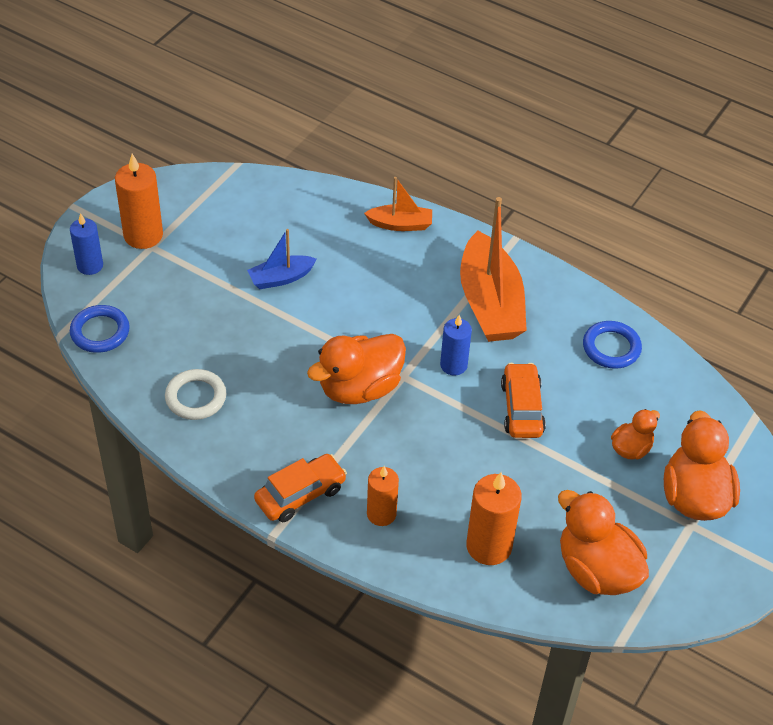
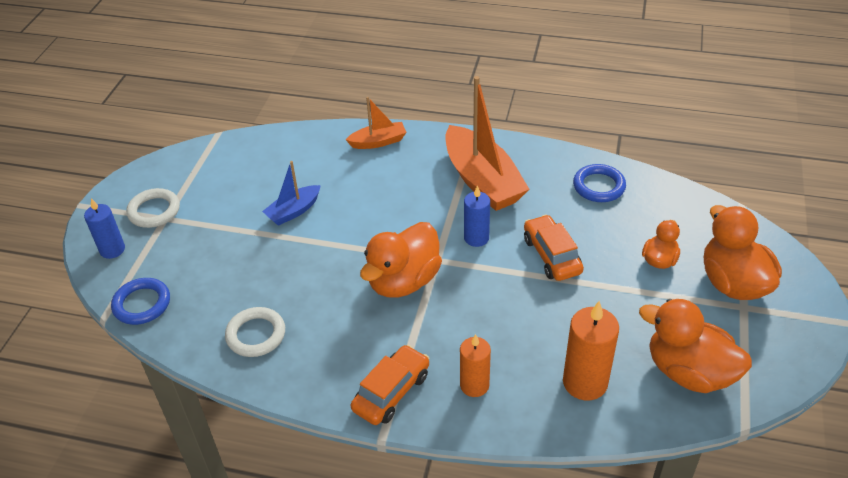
camera: 15 degrees left, 5 degrees down
orange candle [115,154,163,249] -> white ring [126,188,180,228]

